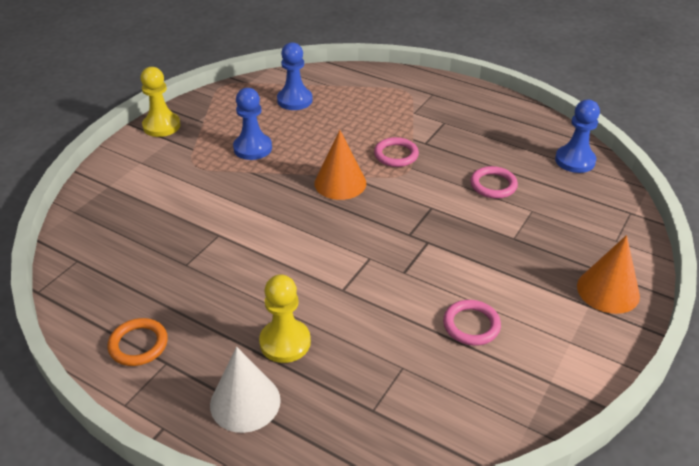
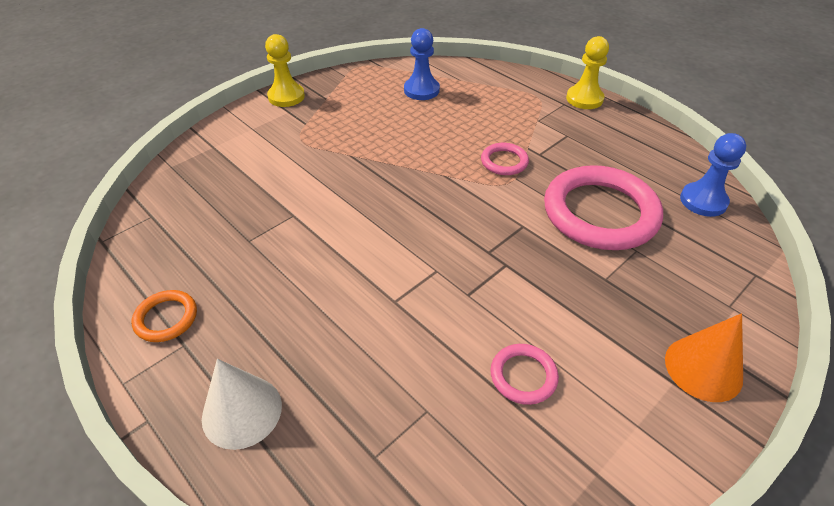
camera: 15 degrees right, 5 degrees up
blue pawn [233,88,272,160] -> none
yellow pawn [259,275,311,363] -> yellow pawn moved to [566,36,609,109]
orange cone [314,130,366,200] -> none
pink ring [470,166,518,198] -> pink ring [544,165,663,250], size x2.19

